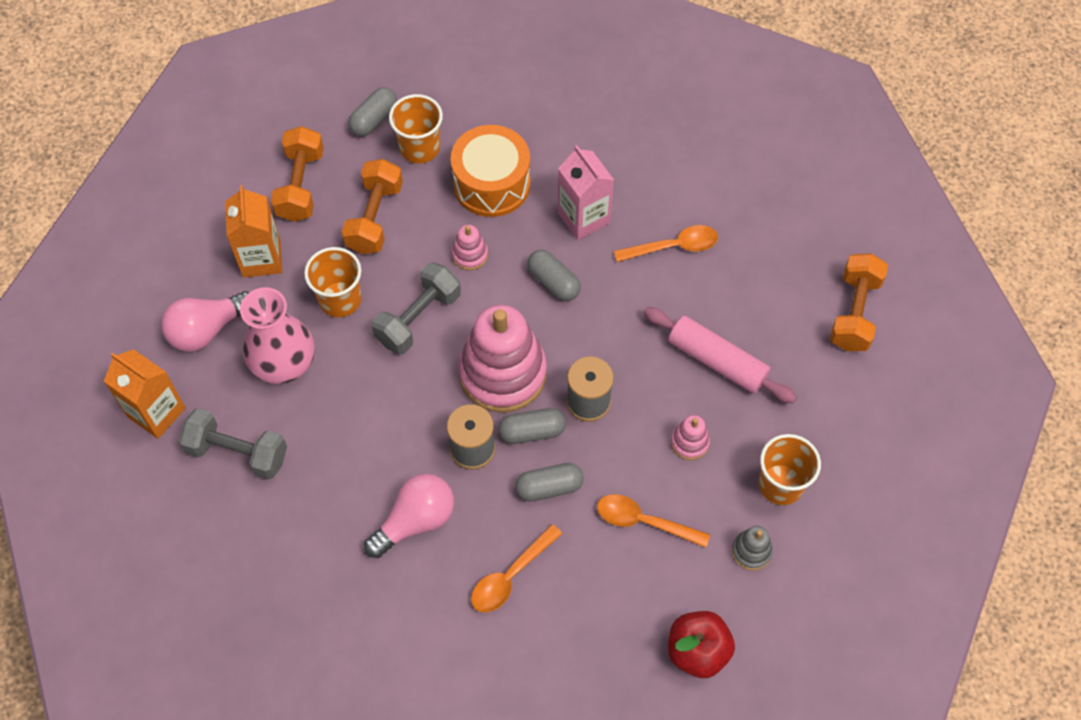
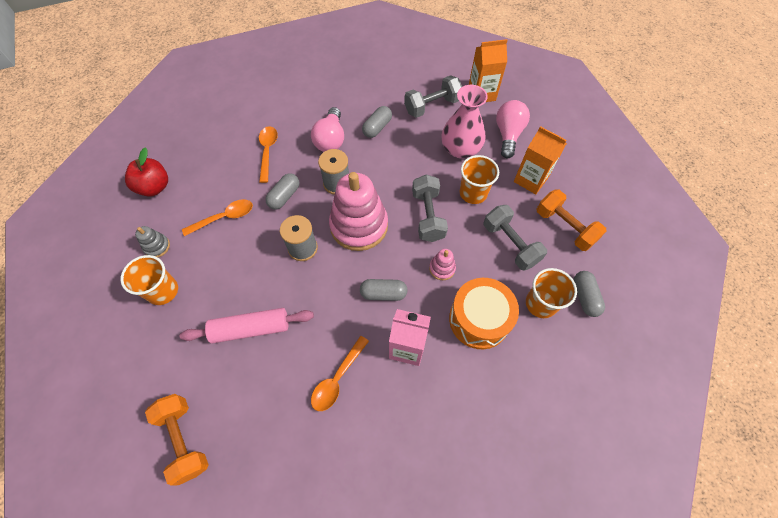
camera: 135 degrees right, 0 degrees up
orange dumbbell [342,159,403,254] -> grey dumbbell [484,205,547,271]
grey capsule [499,408,566,444] -> grey capsule moved to [362,106,392,138]
pink stacking toy [671,415,710,460] -> none

